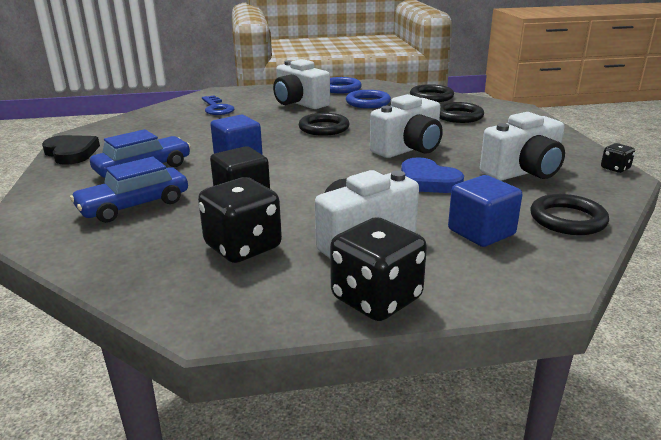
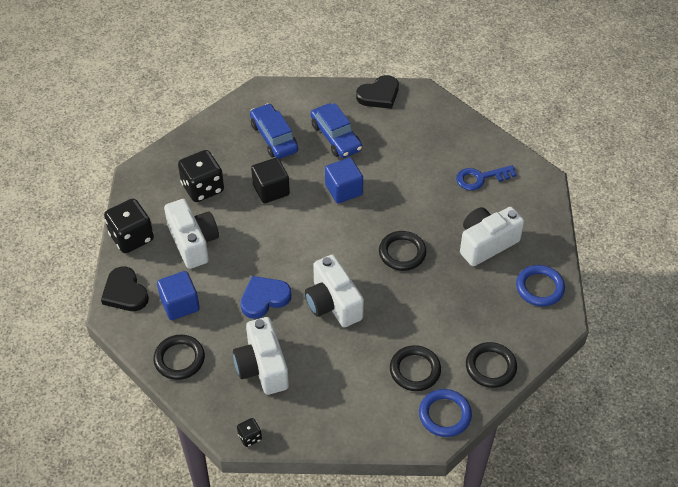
camera: 100 degrees right, 25 degrees up
blue ring [346,90,391,108] -> blue ring moved to [419,389,472,437]
none -> black heart [101,267,149,311]

